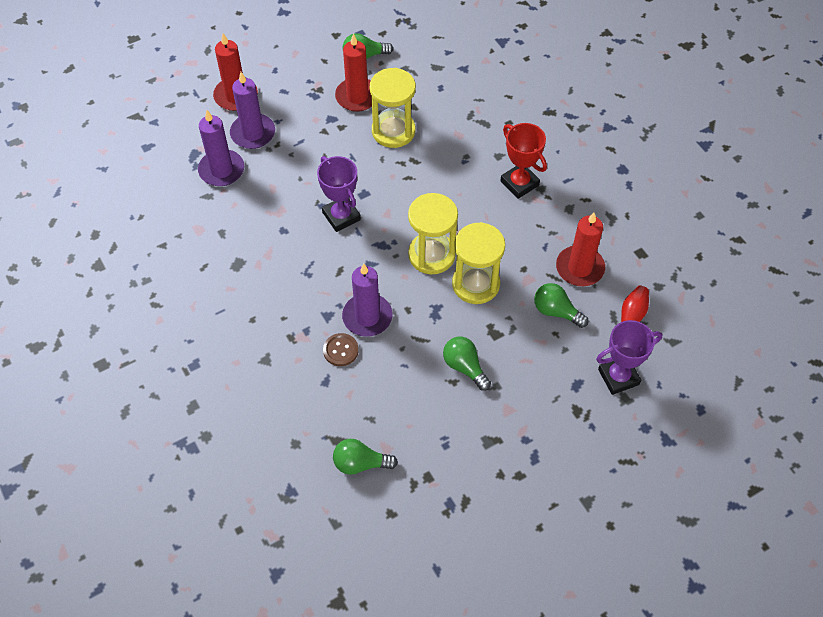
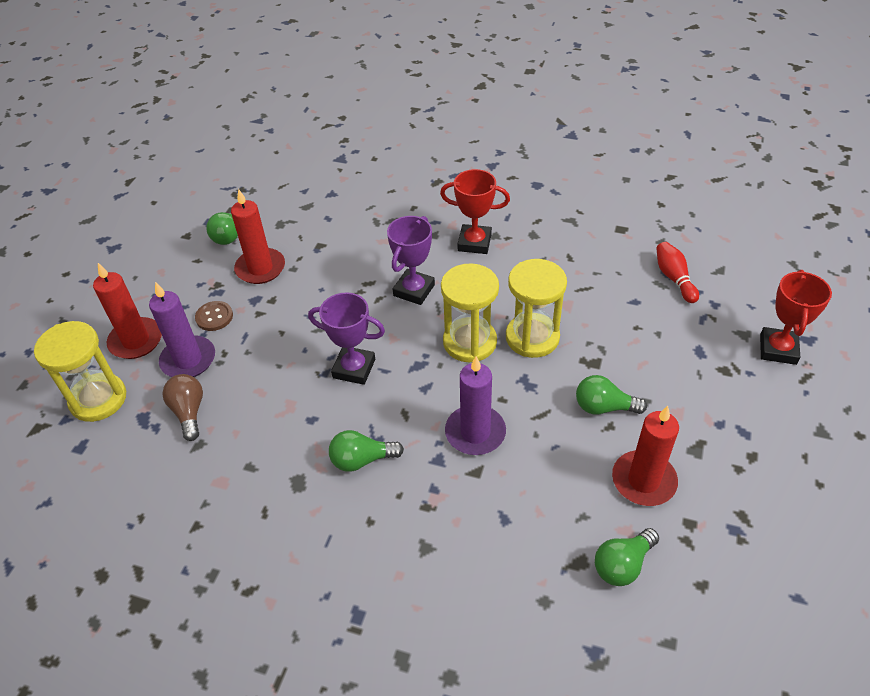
camera: 40 degrees left, 10 degrees down
purple candle [198,110,244,186] -> brown light bulb [162,374,203,441]
brown button [323,333,359,366] -> brown button moved to [195,301,233,331]
yellow hourglass [370,68,416,148] -> yellow hourglass moved to [34,321,126,422]
green light bulb [534,283,589,328] -> green light bulb moved to [329,430,404,472]
red candle [556,212,605,286] -> red candle moved to [612,406,679,506]
purple trophy [596,320,663,395] -> purple trophy moved to [387,216,435,305]
none -> red trophy [760,270,832,365]

